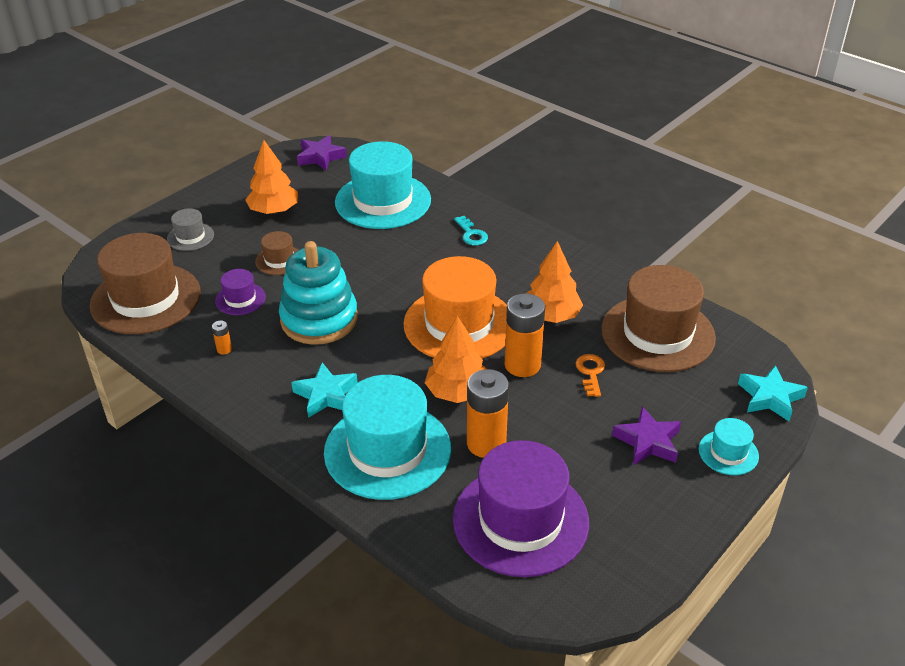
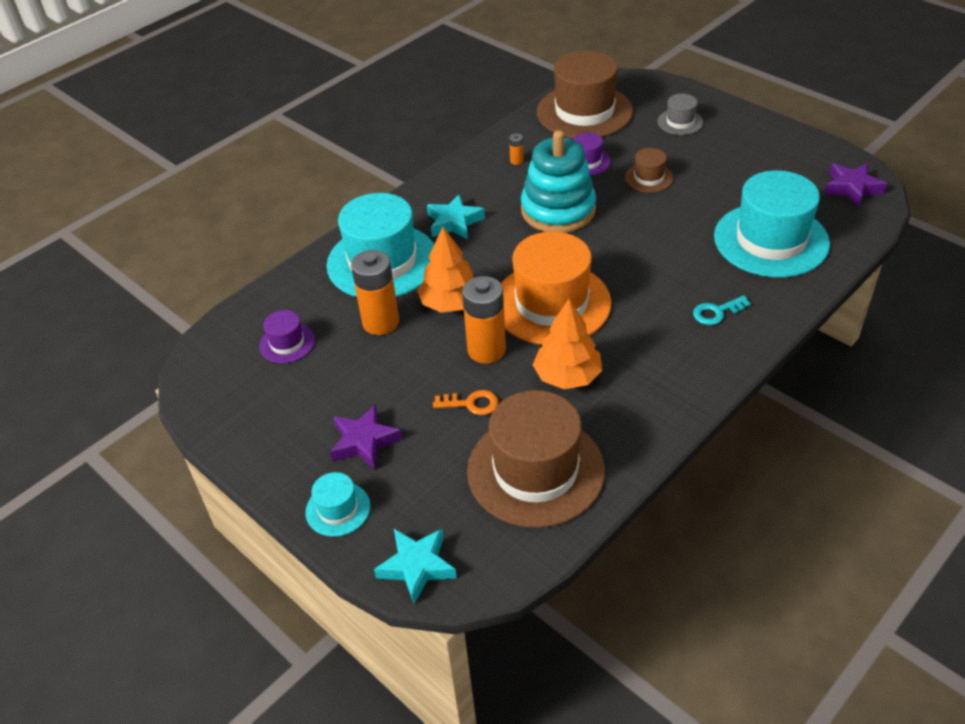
camera: 95 degrees right, 5 degrees up
orange tree [245,140,298,214] -> none
purple hat [453,440,589,577] -> purple hat [259,310,315,364], size x0.46

